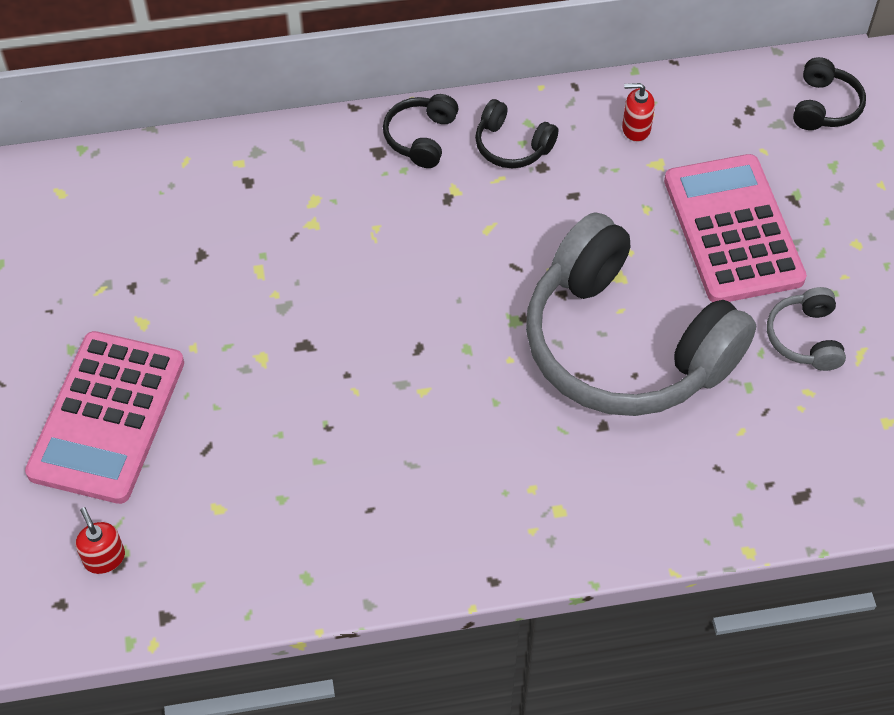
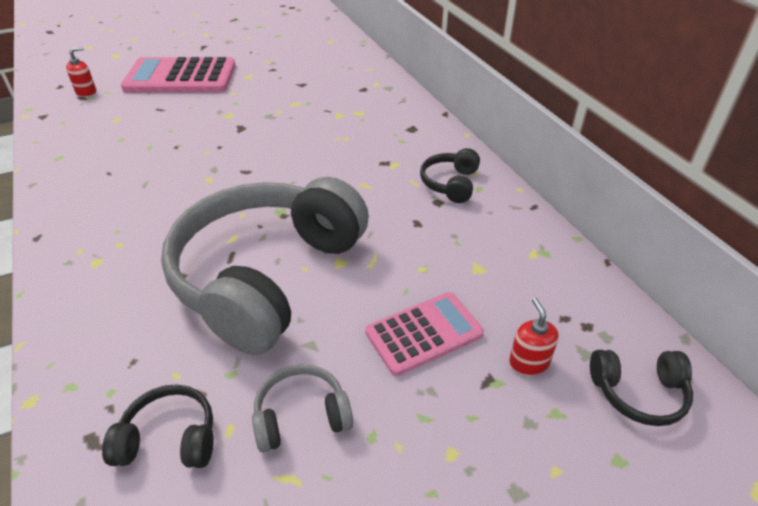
camera: 75 degrees right, 15 degrees down
black headphones [383,94,458,168] -> black headphones moved to [102,385,214,468]
red soap dispenser [622,83,655,142] -> red soap dispenser moved to [509,298,559,375]
pink calculator [664,154,807,302] -> pink calculator [366,292,484,376], size x0.61

